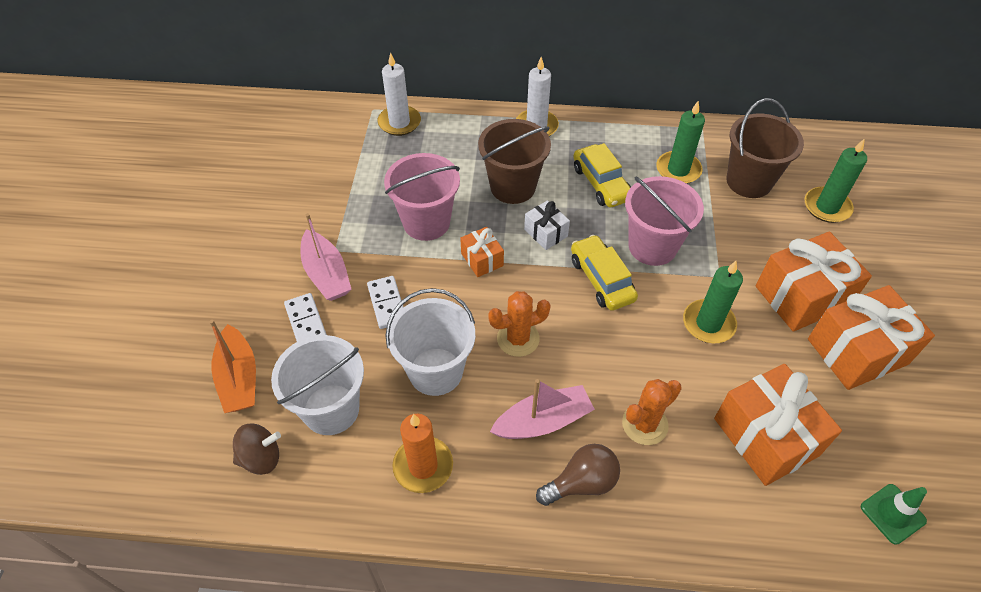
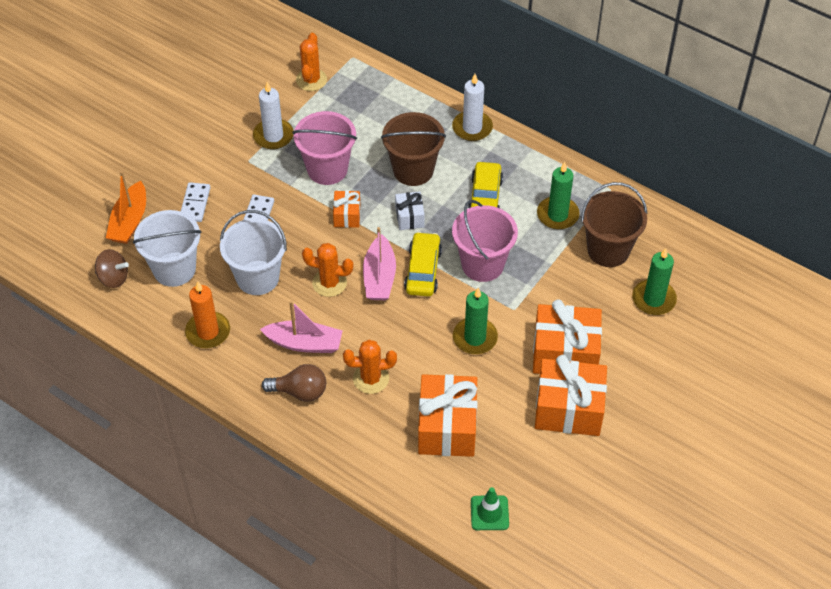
camera: 30 degrees right, 0 degrees up
pink boat [301,213,351,301] -> pink boat moved to [363,227,396,300]
white candle [377,53,421,136] -> white candle moved to [253,82,294,149]
none -> orange cactus [296,33,327,91]

